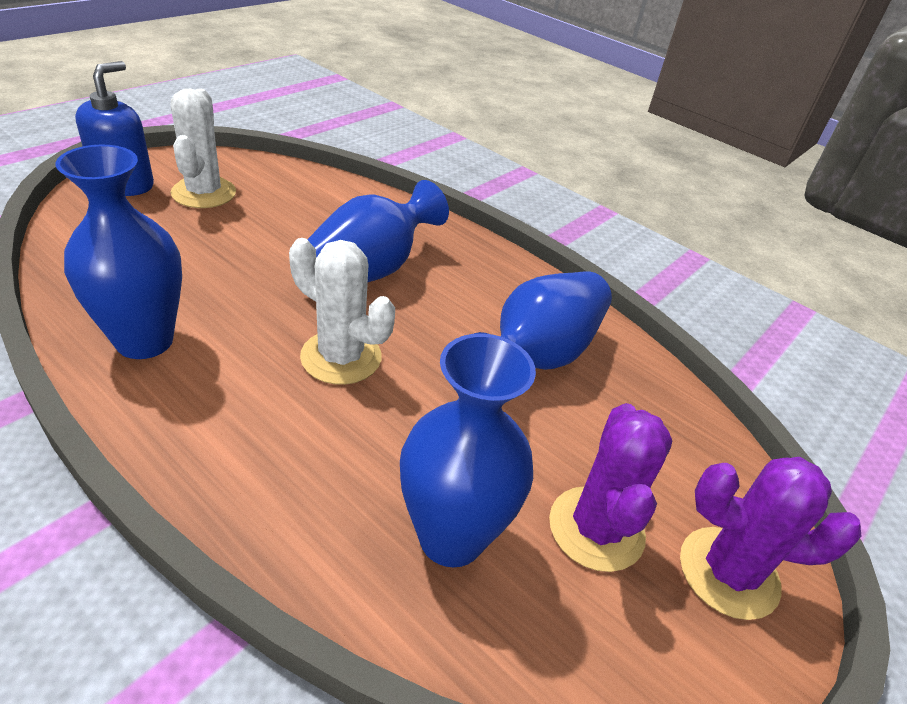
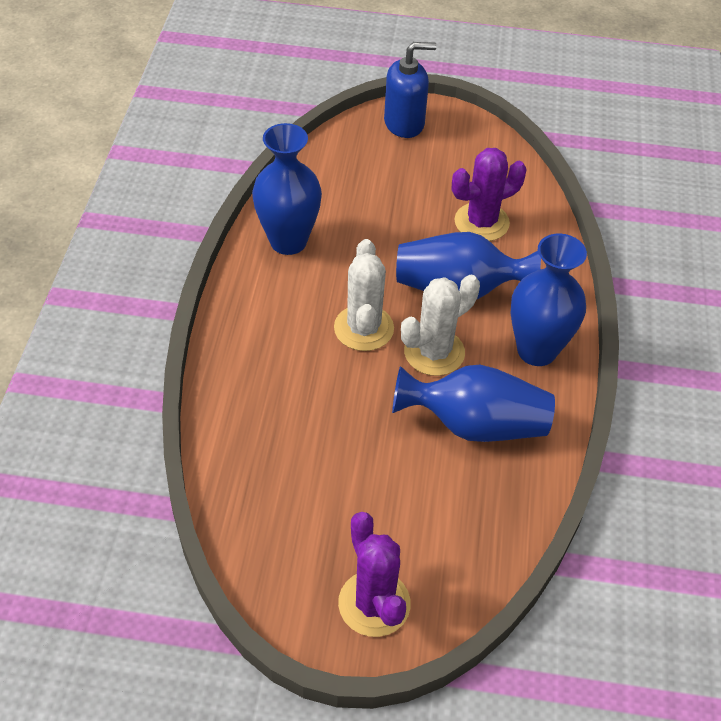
camera: 60 degrees right, 10 degrees up
white cactus [170,88,236,208] -> white cactus moved to [401,274,480,376]
blue vase [400,333,536,567] -> blue vase moved to [511,233,587,366]
purple cactus [549,403,672,572] -> purple cactus moved to [452,148,527,241]

